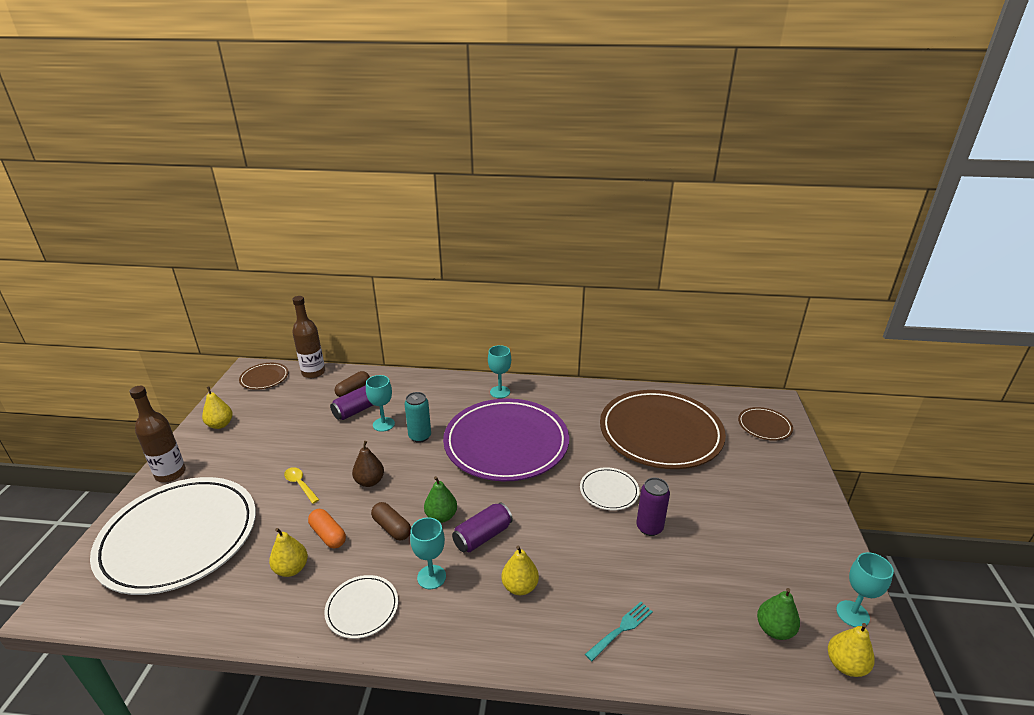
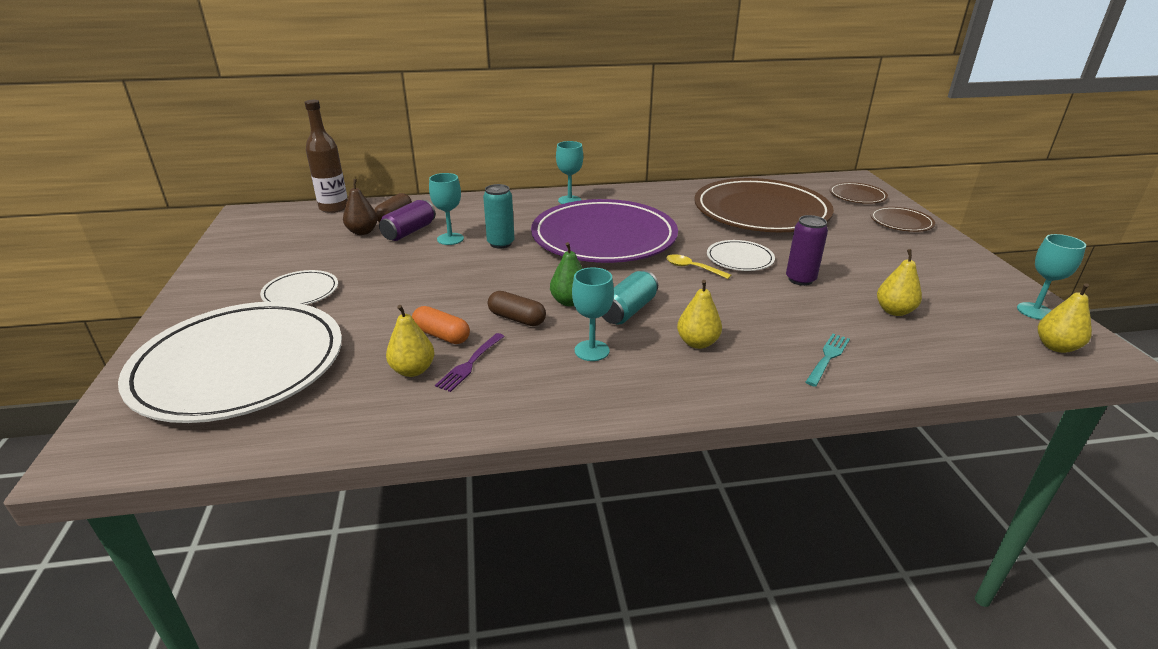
camera: 15 degrees left, 0 degrees up
brown bottle [130,386,186,482] -> none
yellow pear [202,386,233,429] -> yellow pear moved to [877,249,922,316]
brown plate [239,363,288,390] -> brown plate moved to [870,206,935,232]
yellow spoon [284,467,319,504] -> yellow spoon moved to [666,254,731,279]
white plate [324,575,398,639] -> white plate moved to [260,270,338,305]
brown pear [352,441,384,487] -> brown pear moved to [343,179,378,235]
purple can [452,502,512,552] -> turquoise can [602,270,658,325]
green pear [757,588,800,640] -> none
none -> purple fork [435,333,505,392]

